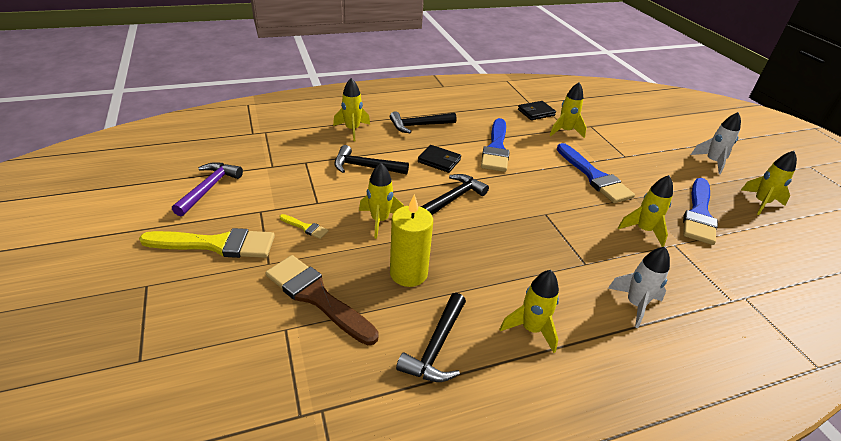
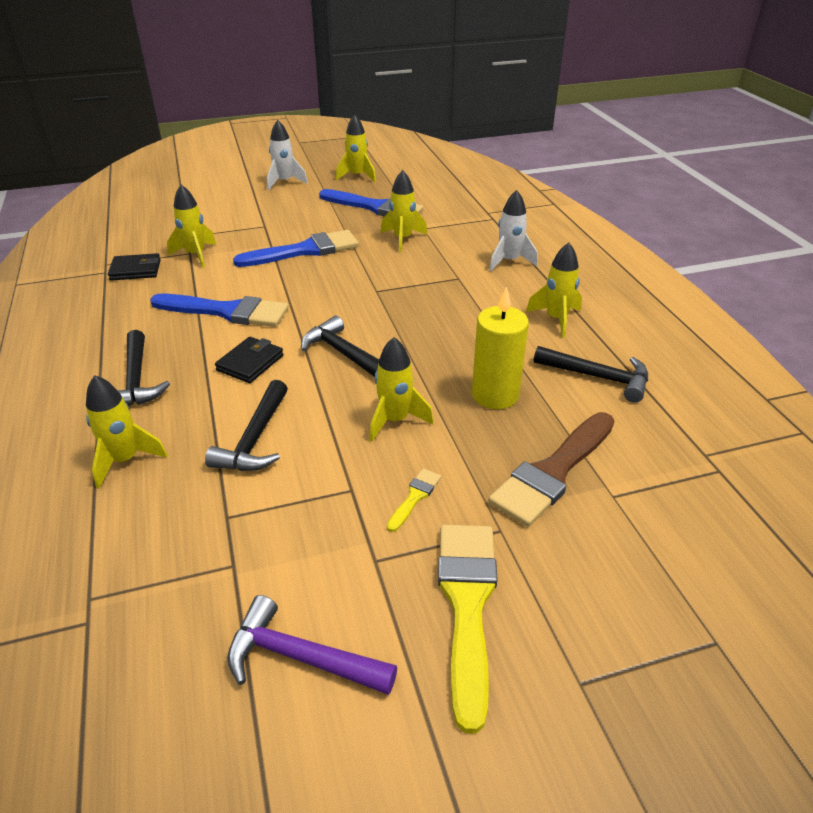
camera: 85 degrees left, 0 degrees up
black wallet [518,101,556,120] -> black wallet turned 75 degrees counterclockwise [108,253,161,280]

